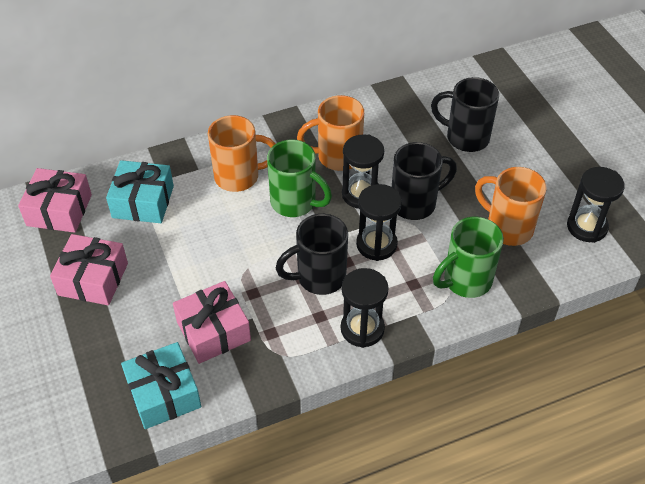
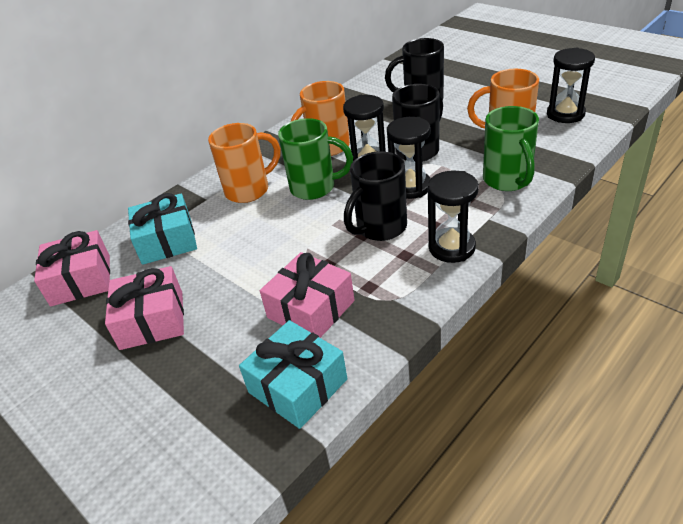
camera: 20 degrees left, 10 degrees down
green mug [433,217,504,298] -> green mug turned 45 degrees counterclockwise [483,106,539,191]

